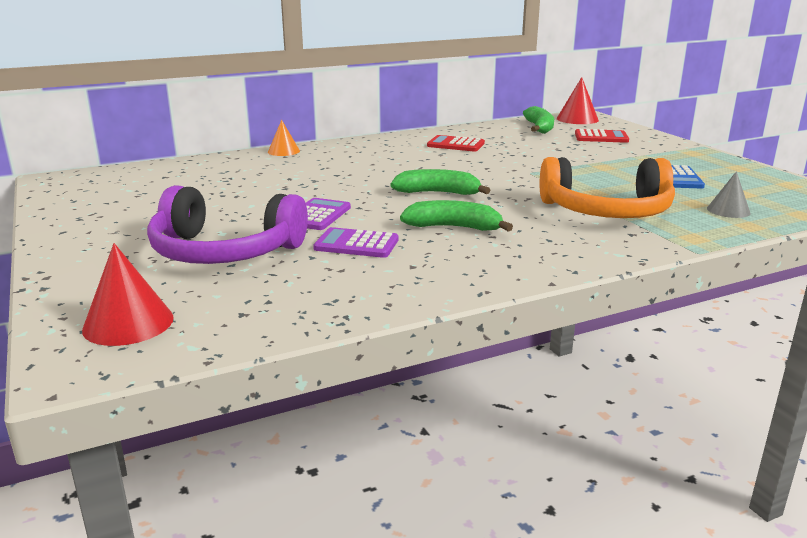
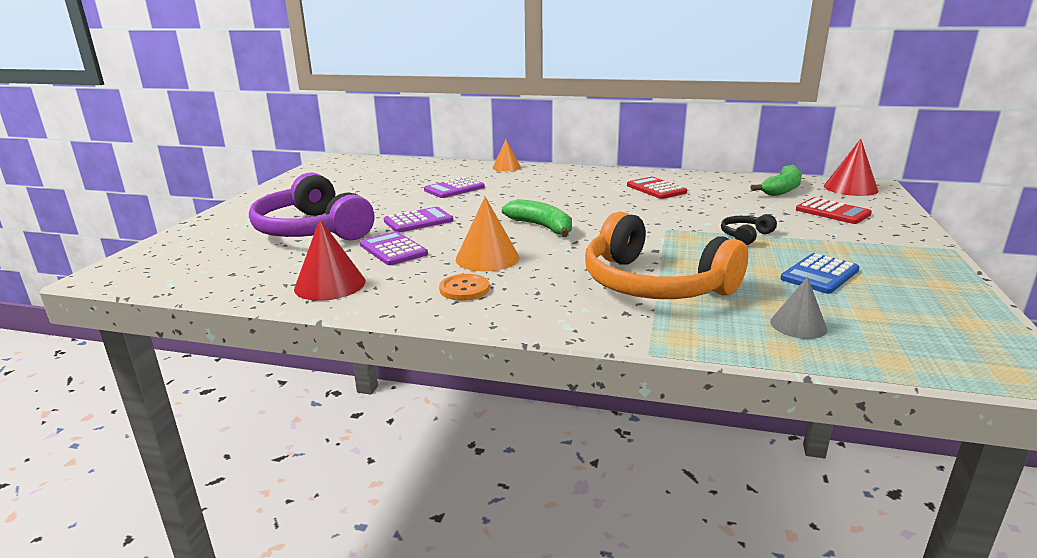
camera: 40 degrees right, 0 degrees up
red cone [82,243,174,346] -> red cone moved to [294,219,365,301]
green banana [400,200,513,232] -> orange cone [456,197,520,271]
none -> purple calculator [424,177,485,198]
none -> orange button [439,274,490,301]
none -> black headphones [721,214,777,245]

